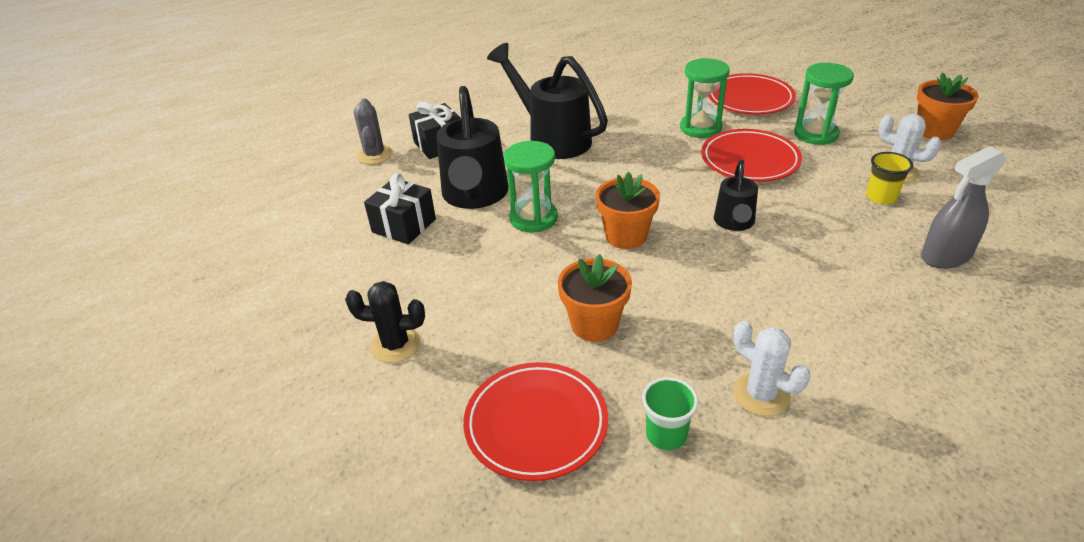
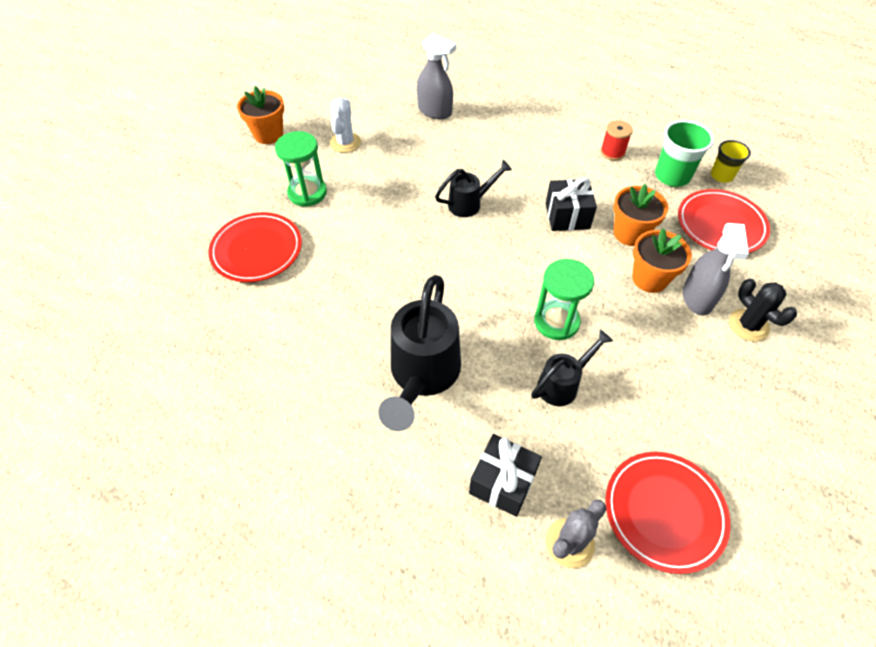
camera: 125 degrees left, 15 degrees up
black gift [364,173,436,244] -> black gift moved to [545,177,597,231]
black watering can [436,86,509,209] -> black watering can [531,330,613,406], size x0.55
orange flower pot [596,172,660,249] -> orange flower pot moved to [632,229,692,293]
green cup [642,377,698,450] -> green cup [655,120,715,187], size x1.55
green hourglass [680,58,730,138] -> none
red plate [701,129,802,182] -> red plate moved to [605,452,731,574]
white cactus [733,320,810,416] -> red spool [600,120,633,161]
yellow cup [866,152,913,204] -> yellow cup moved to [711,140,751,183]
none -> grey spray bottle [683,223,749,315]

